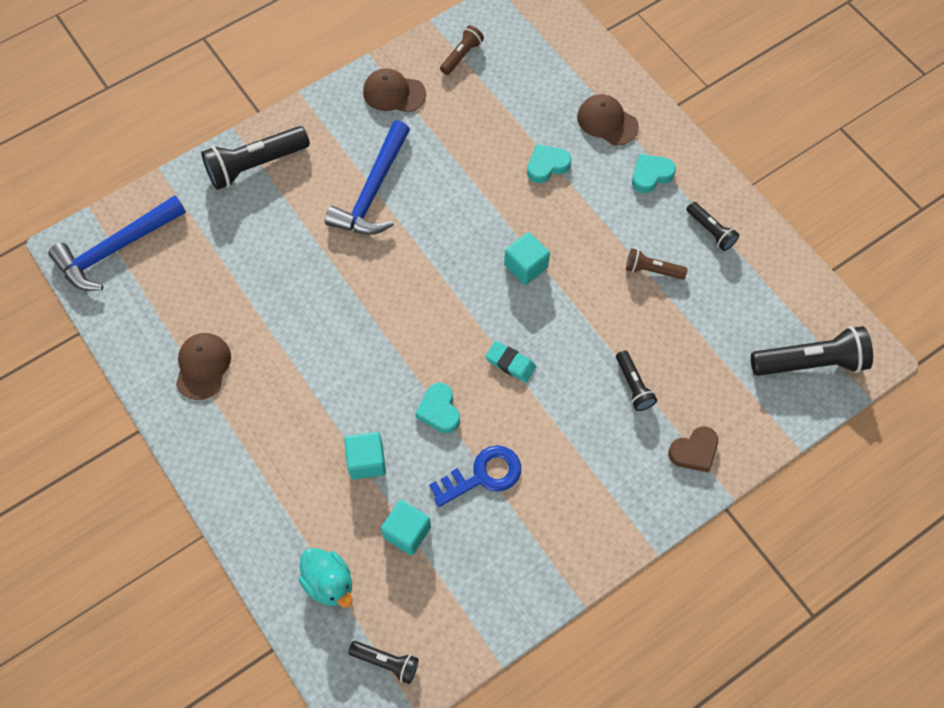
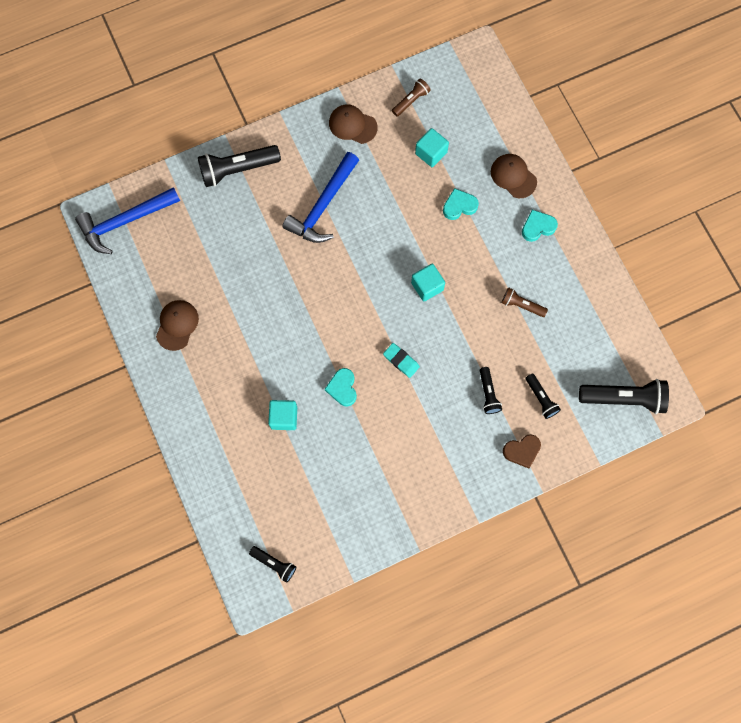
camera: 10 degrees right, 10 degrees up
turquoise duck [299,548,352,608] -> none
turquoise cube [381,500,431,555] -> turquoise cube moved to [415,128,449,167]
blue key [429,445,521,507] -> none
black flashlight [687,202,739,251] -> black flashlight moved to [526,374,561,419]

